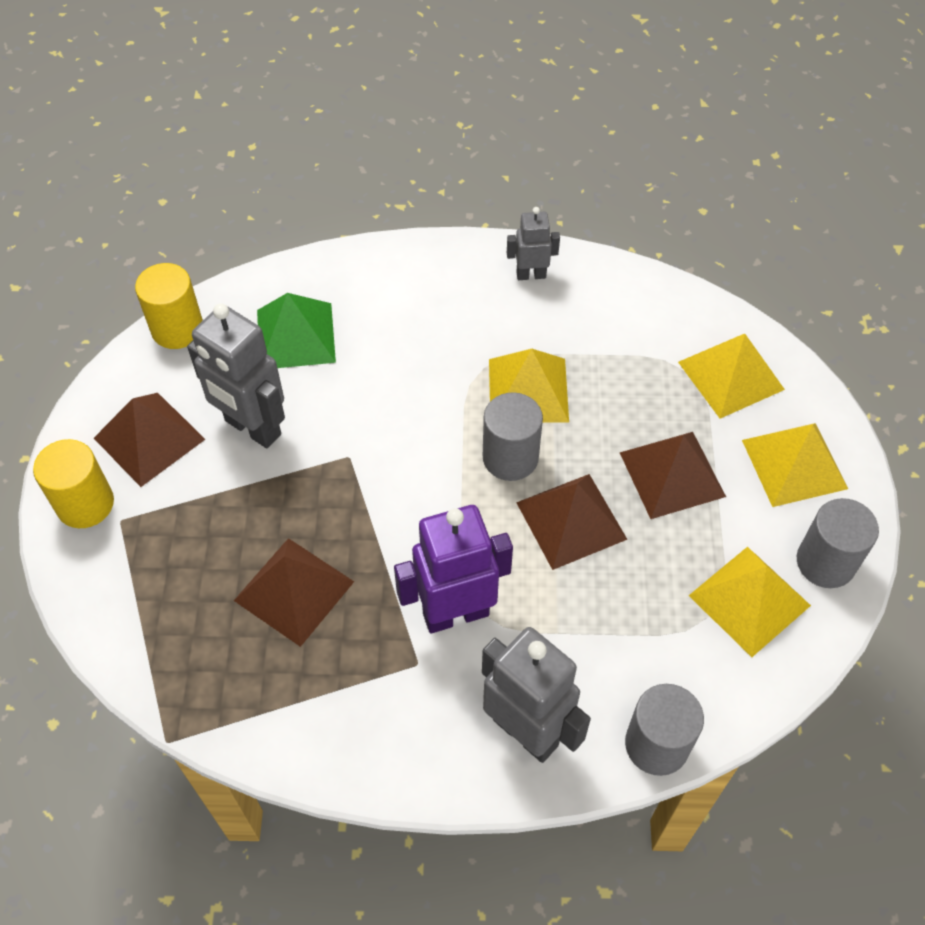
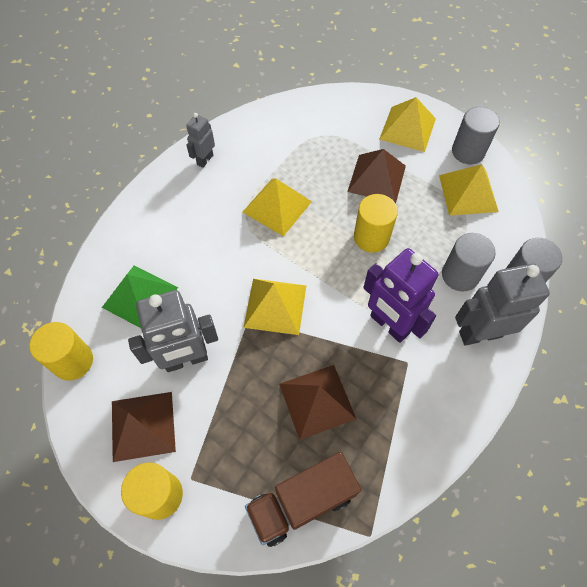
camera: 55 degrees left, 5 degrees up
purple robot [394,505,513,633] -> purple robot turned 60 degrees counterclockwise [363,248,438,343]
grey cylinder [483,392,543,481] -> grey cylinder moved to [442,233,496,292]
brown pyramid [516,474,628,570] -> yellow cylinder [354,194,398,253]
yellow pyramid [678,334,785,419] -> yellow pyramid moved to [243,279,307,335]
none -> brown truck [245,452,361,547]

